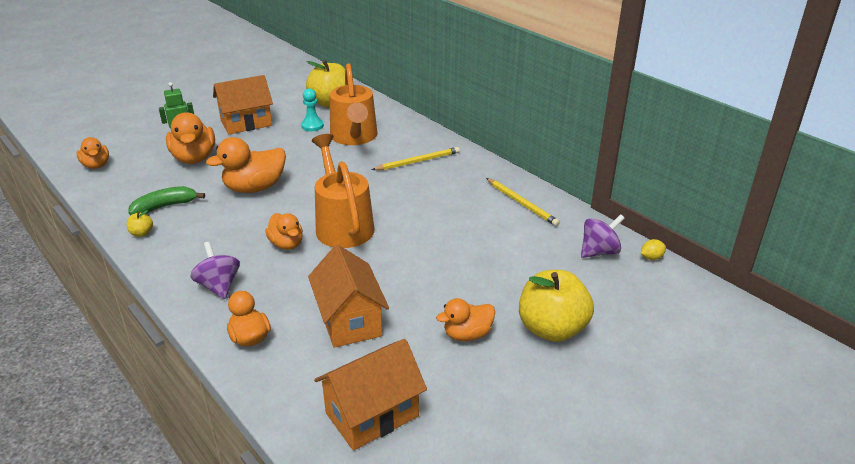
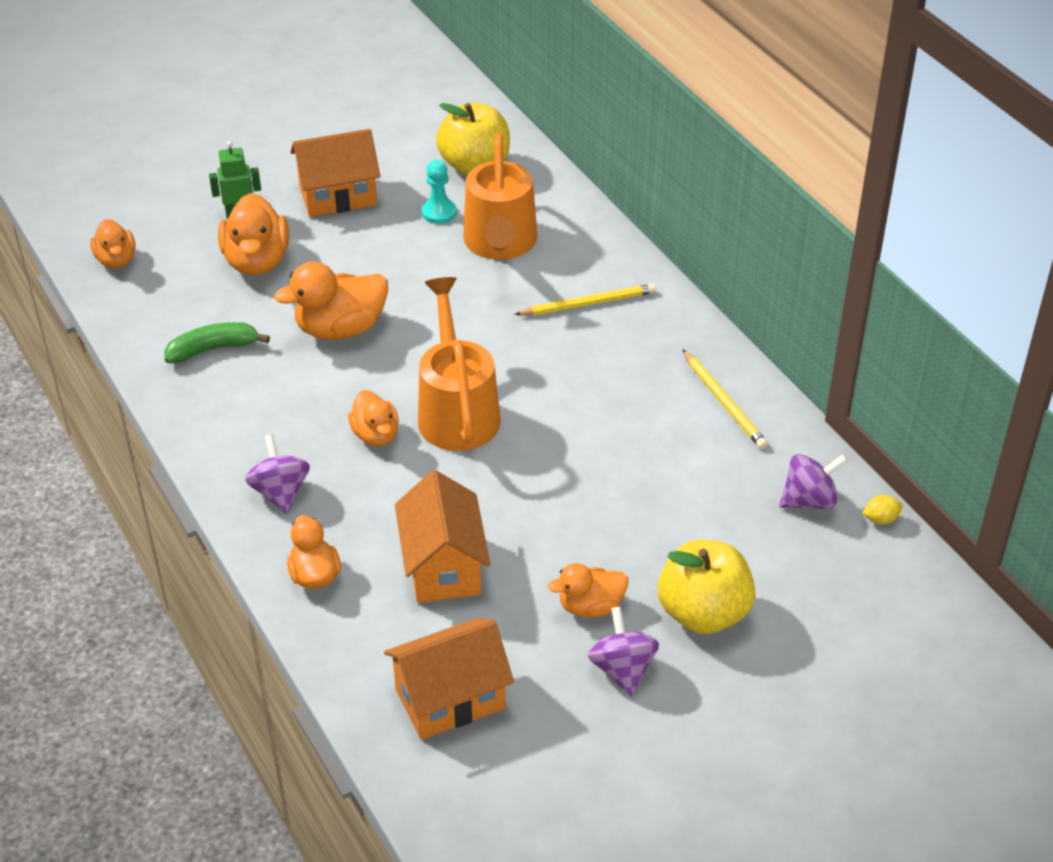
camera: 10 degrees right, 10 degrees up
yellow apple [127,210,153,237] -> none
none -> purple spinning top [588,607,659,697]

